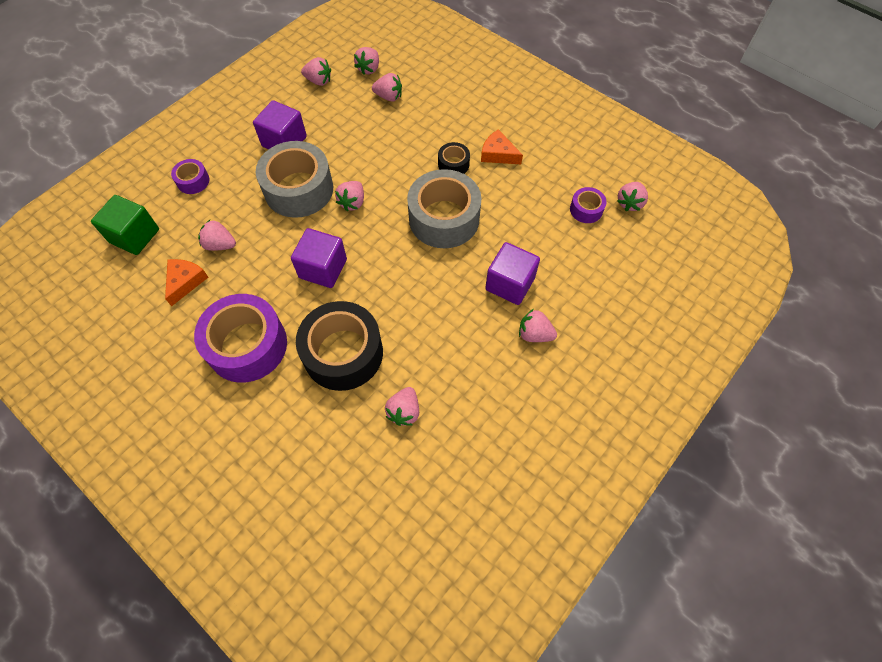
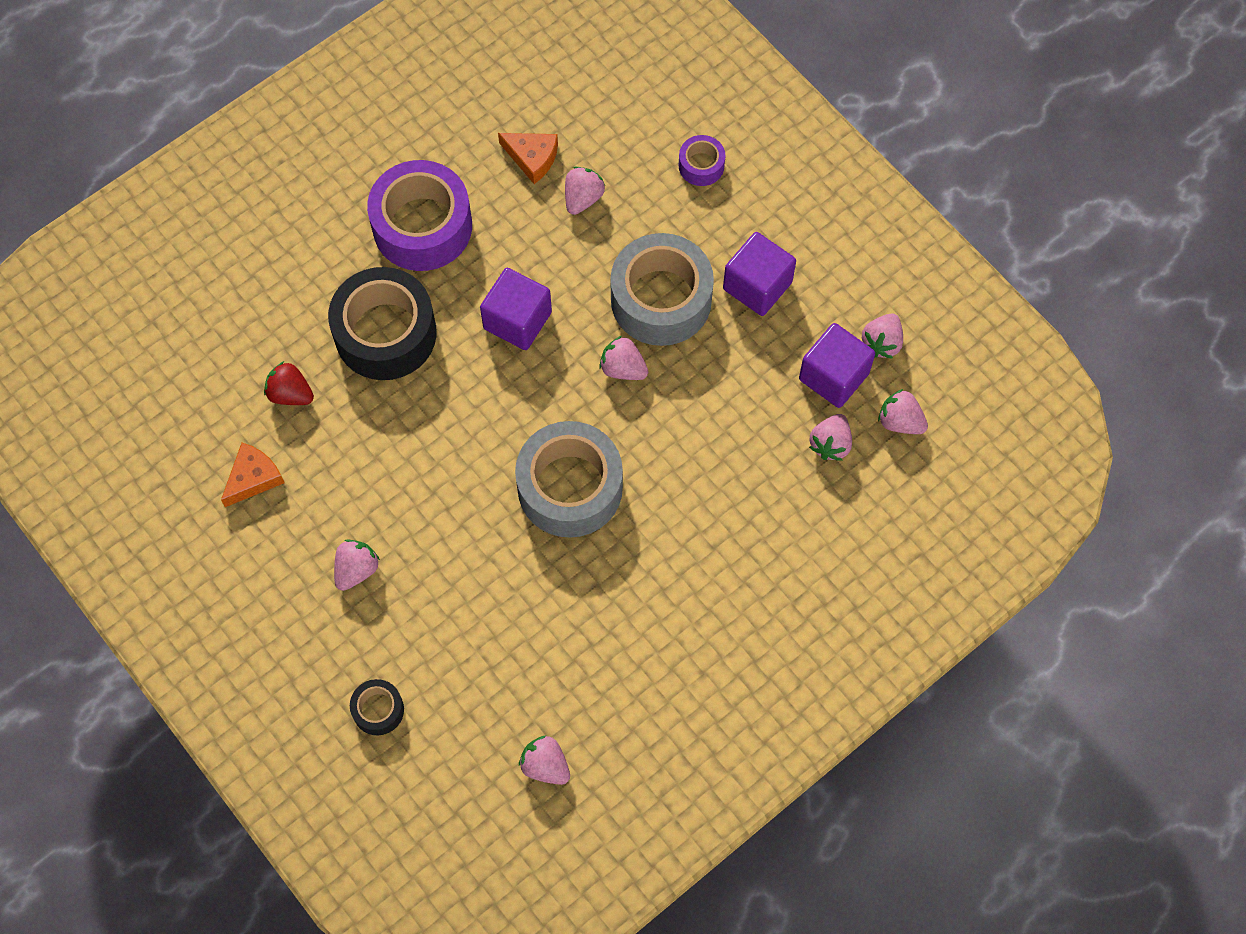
camera: 100 degrees right, 5 degrees up
green cube [91,195,159,255] -> none
pink strawberry [385,387,419,426] -> red strawberry [264,361,314,405]
black tape [438,142,470,174] -> black tape moved to [350,679,404,735]
orange cheese [481,129,523,164] -> orange cheese moved to [221,443,285,507]
purple cube [485,242,540,305] -> purple cube moved to [799,323,875,408]
purple tape [570,187,607,223] -> none

